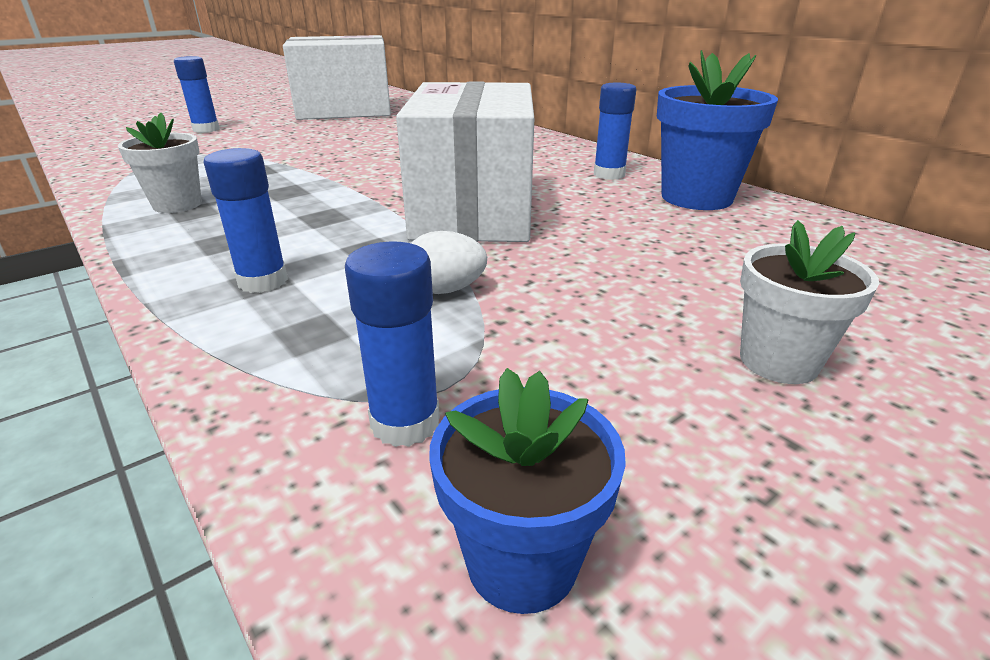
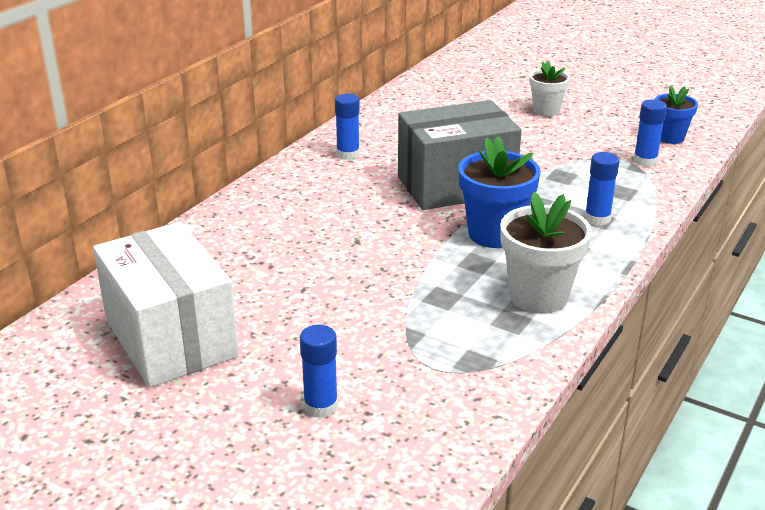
camera: 110 degrees left, 0 degrees up
white flower pot [118,112,202,213] -> white flower pot [500,192,592,314], size x1.59
white box [396,82,534,242] -> grey box [398,100,522,210]
white egg [411,231,487,294] -> none
blue flower pot [657,50,778,210] -> blue flower pot moved to [458,136,541,248]

